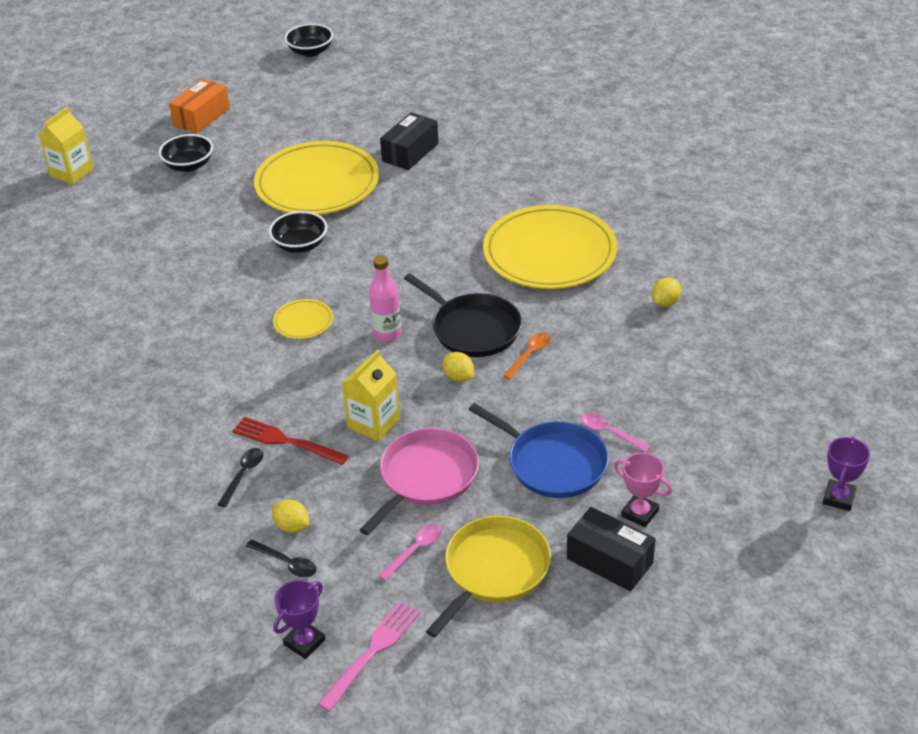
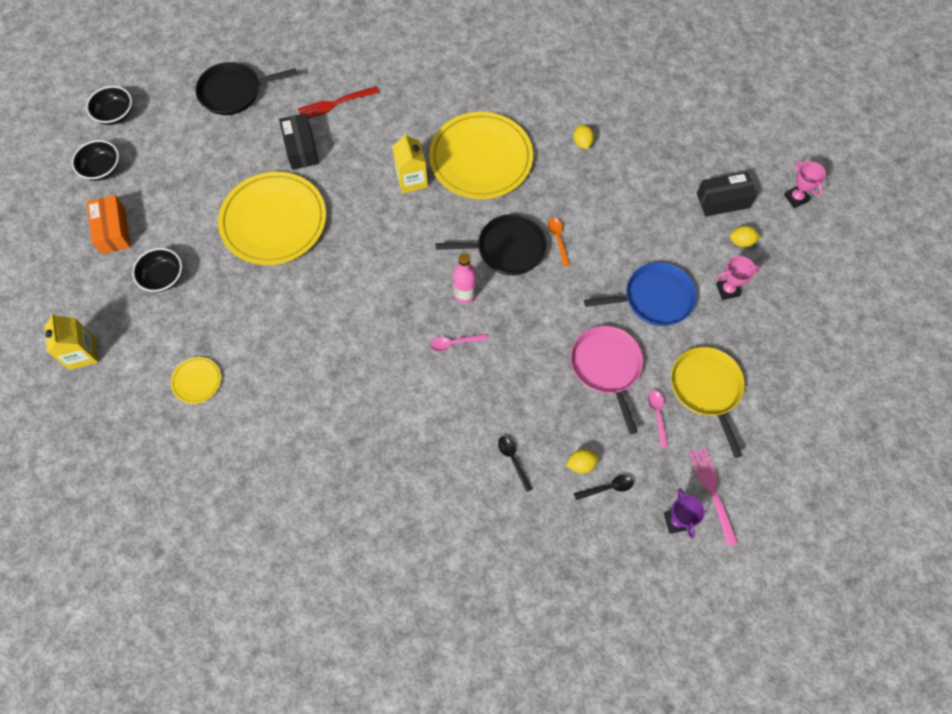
camera: 50 degrees left, 25 degrees up
red fork [232,417,349,465] -> red fork moved to [298,86,379,119]
black bowl [269,211,327,253] -> black bowl moved to [72,140,119,181]
yellow plate [273,299,333,339] -> yellow plate moved to [171,357,221,404]
yellow carton [342,350,400,442] -> yellow carton moved to [392,133,428,193]
yellow lemon [443,352,474,382] -> yellow lemon moved to [730,226,761,247]
black box [567,507,655,591] -> black box moved to [697,172,757,217]
pink spoon [581,413,651,453] -> pink spoon moved to [430,334,487,351]
purple trophy [823,436,870,511] -> pink trophy [784,161,826,208]
none -> black pan [195,62,297,115]

